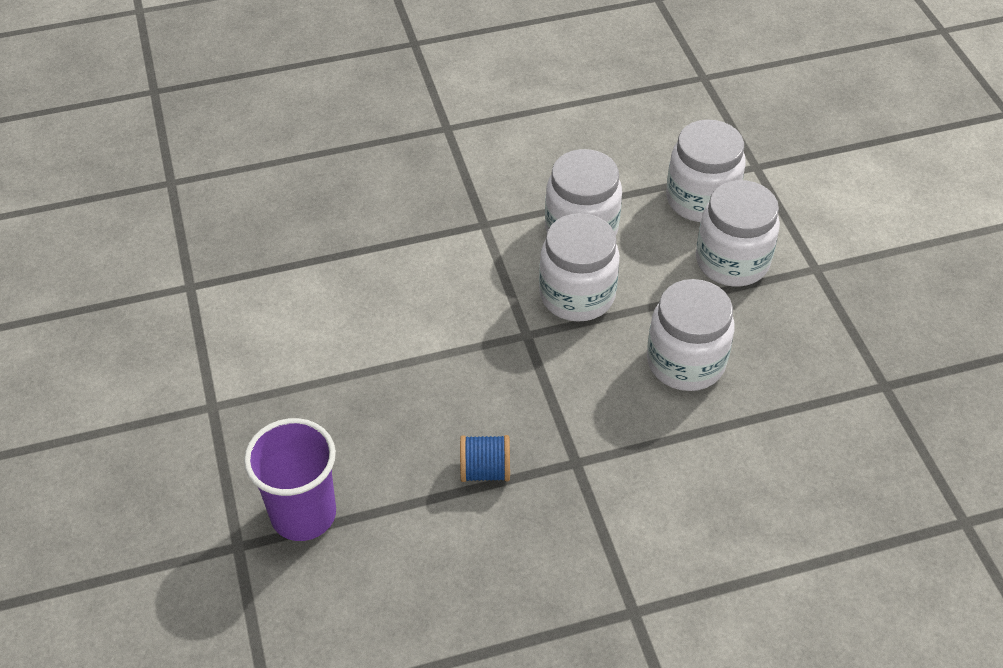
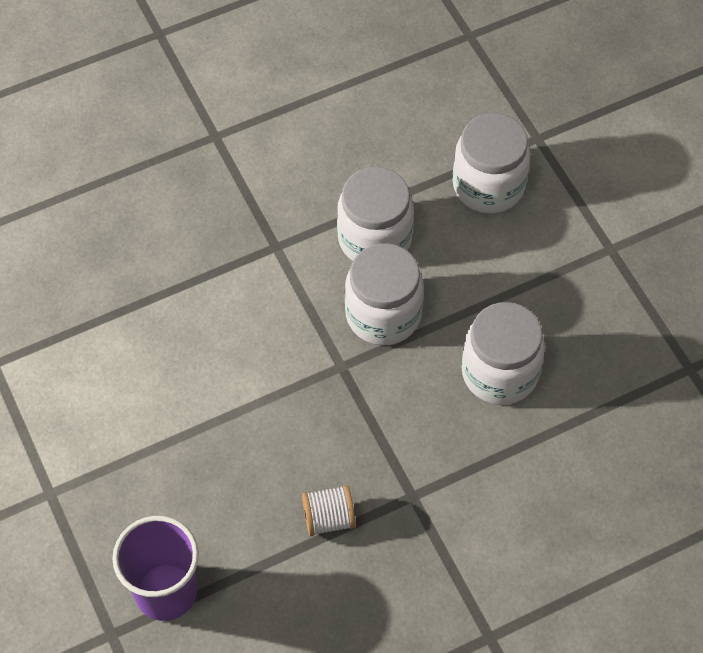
camera: 10 degrees left, 10 degrees up
blue spool [460,435,510,482] -> white spool [302,485,356,536]
white jar [696,180,780,286] -> none

